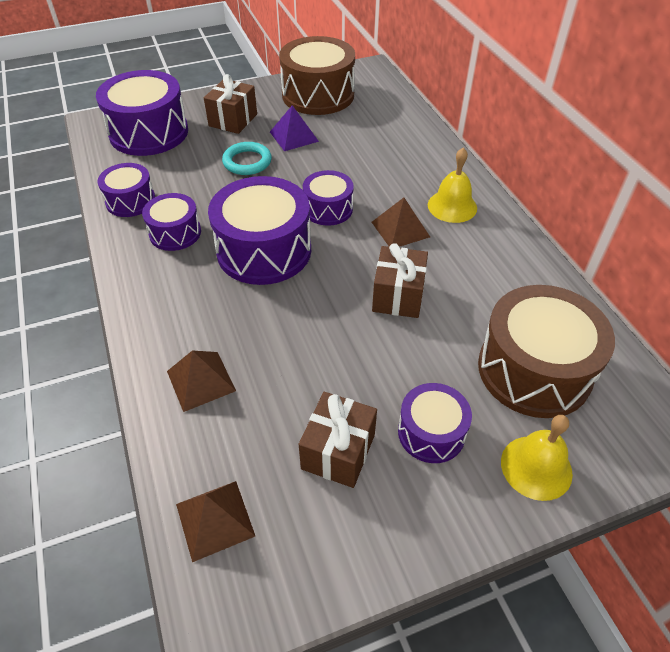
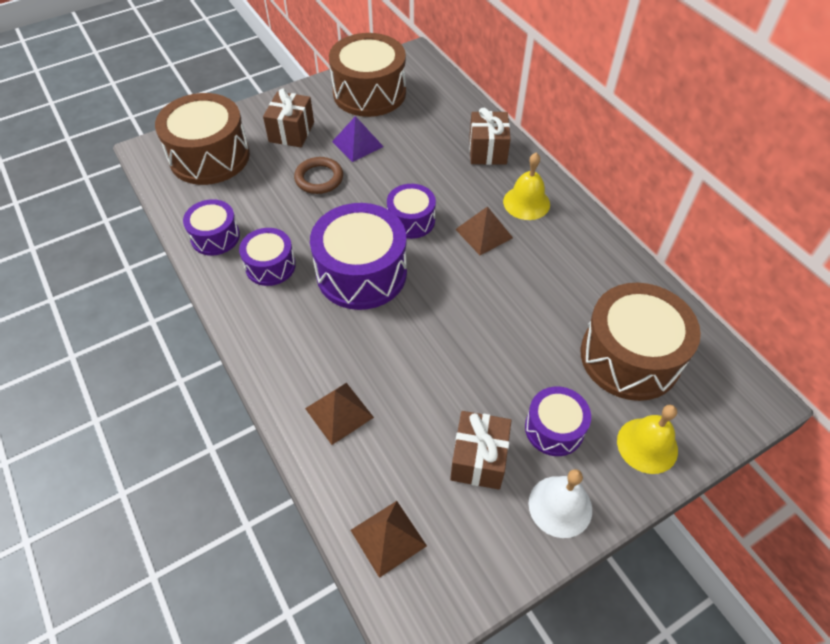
camera: 10 degrees left, 5 degrees up
purple drum [96,70,188,156] -> brown drum [155,93,250,185]
turquoise ring [222,142,272,175] -> brown ring [294,157,343,194]
brown gift [372,243,428,318] -> brown gift moved to [469,108,511,165]
none -> white bell [529,469,592,538]

